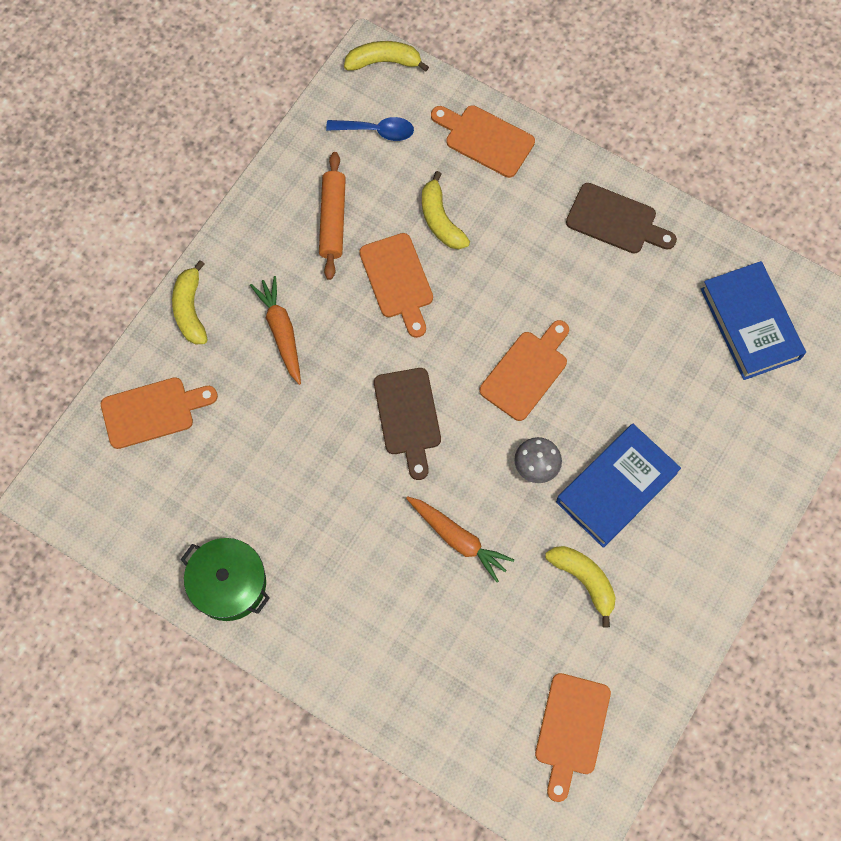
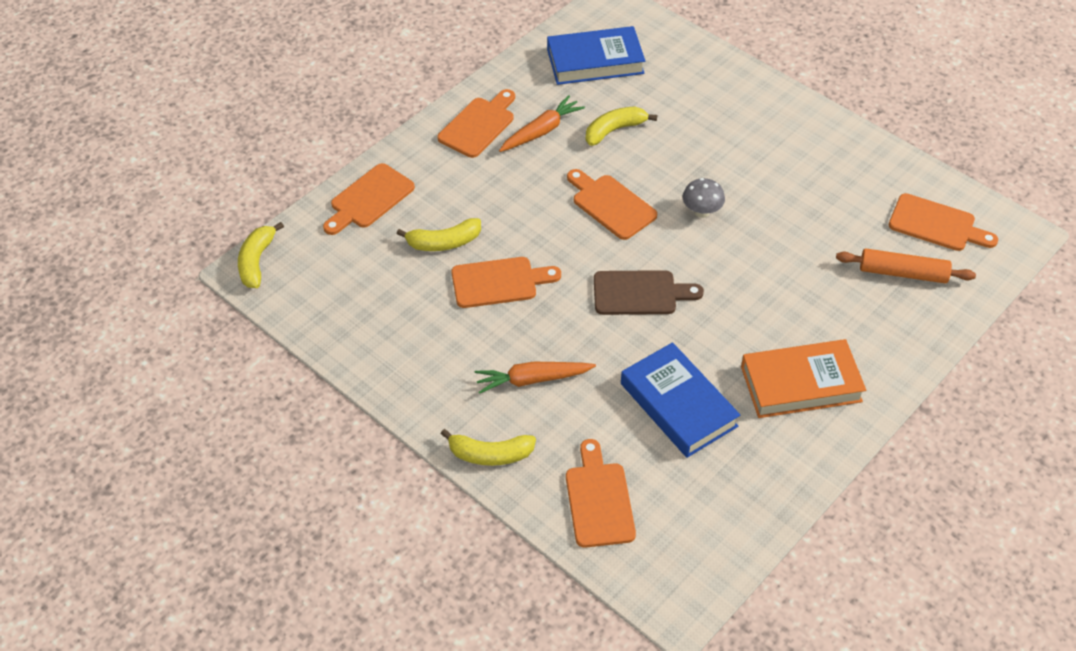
camera: 80 degrees left, 20 degrees down
green pot [181,538,270,621] -> none
orange rolling pin [319,152,346,280] -> orange rolling pin moved to [836,249,976,284]
blue spoon [326,117,414,141] -> none
orange carrot [406,496,514,582] -> orange carrot moved to [499,95,585,152]
yellow banana [545,546,616,628] -> yellow banana moved to [586,107,657,146]
blue book [556,424,681,548] -> blue book moved to [621,342,741,458]
brown cutting board [566,183,677,254] -> orange cutting board [437,89,515,158]
none -> orange book [741,339,866,418]

